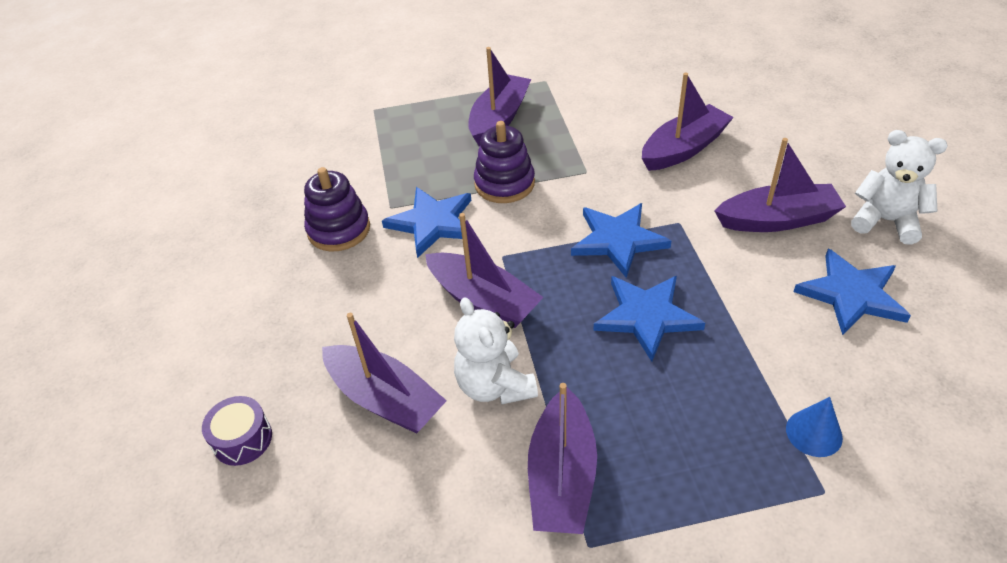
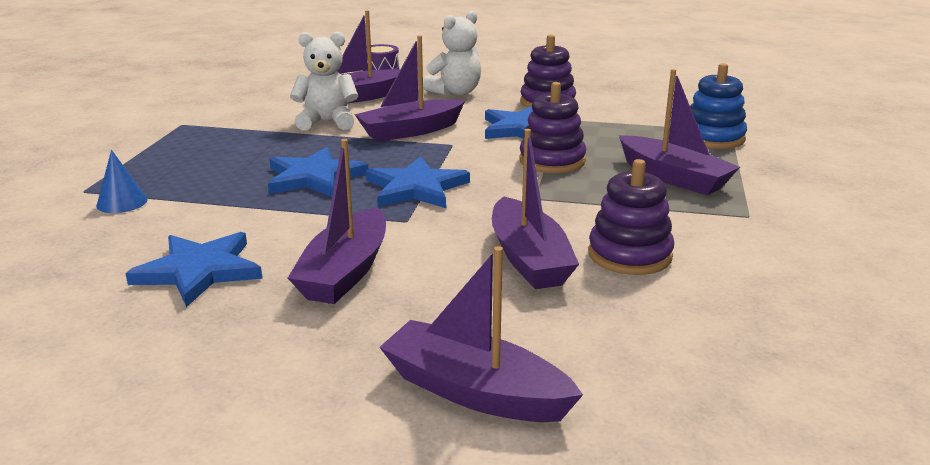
camera: 110 degrees right, 20 degrees down
purple boat [528,383,597,534] -> purple boat moved to [379,246,583,422]
white teddy bear [851,130,947,245] -> white teddy bear moved to [423,11,481,96]
none -> purple stacking toy [588,159,674,275]
none -> blue stacking toy [690,63,747,149]

